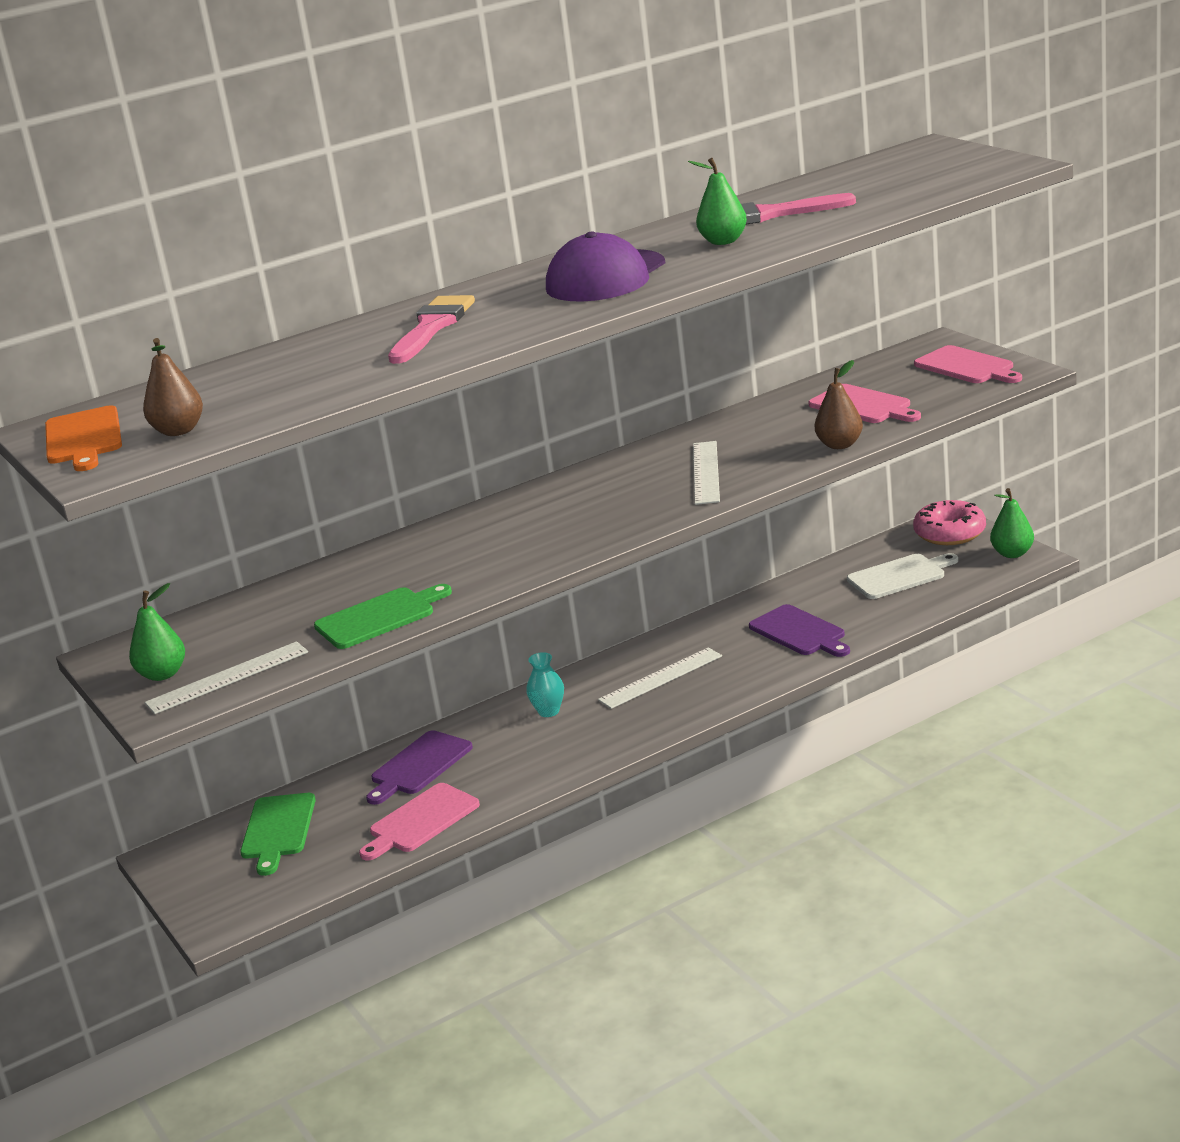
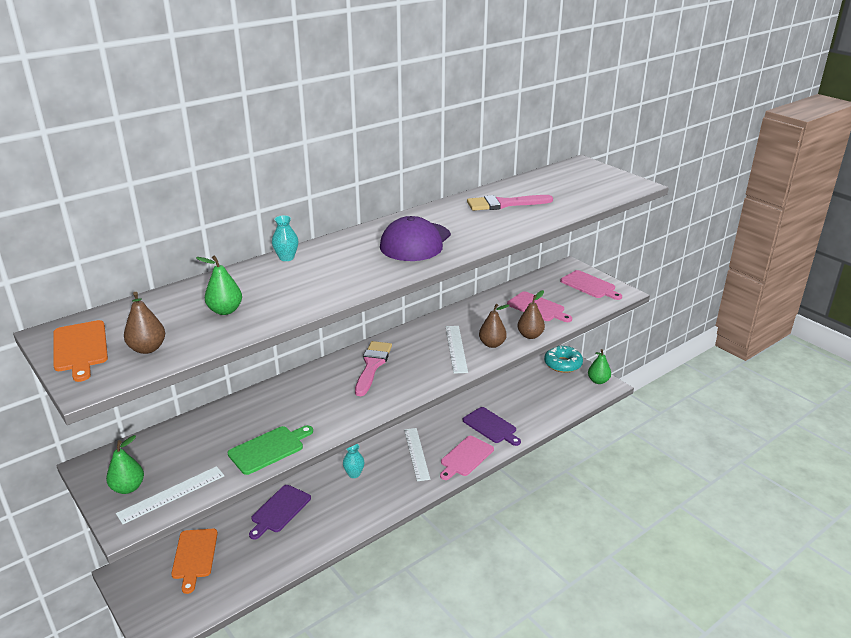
camera: 10 degrees left, 5 degrees up
green cutting board [240,793,316,876] -> orange cutting board [171,529,218,594]
pink cutting board [359,783,480,860] -> pink cutting board moved to [440,436,494,480]
pink brush [388,295,475,364] -> pink brush moved to [355,341,392,396]
white ruler [598,647,722,709] -> white ruler turned 60 degrees counterclockwise [404,428,430,481]
green pear [688,158,747,245] -> green pear moved to [196,255,242,315]
white cutting board [847,553,958,599] -> none
pink donut [913,500,986,545] -> turquoise donut [544,346,583,373]
none -> turquoise vase [272,215,298,261]
none -> brown pear [479,304,510,348]

